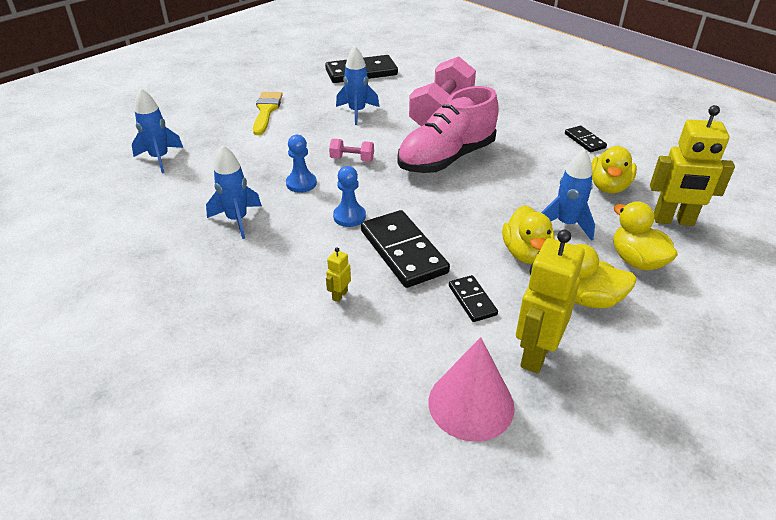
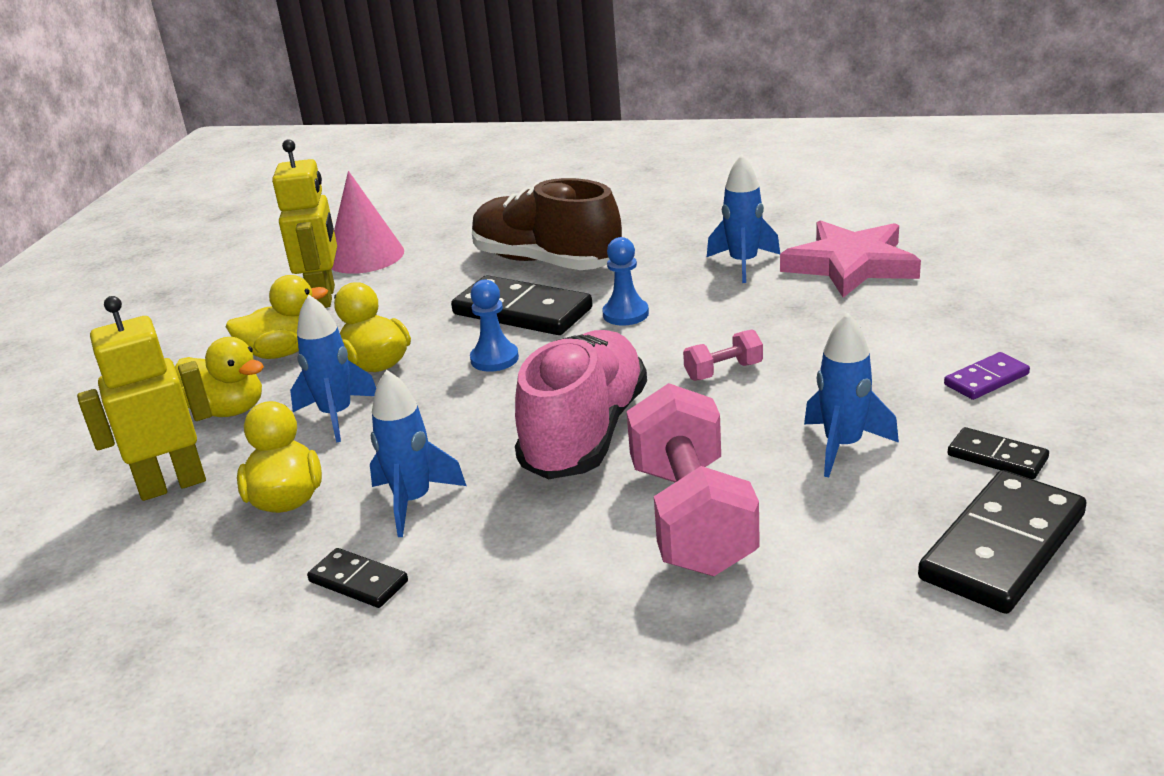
camera: 150 degrees right, 10 degrees down
blue rocket [132,88,183,173] -> blue rocket moved to [370,370,466,537]
yellow brush [253,92,283,135] -> purple domino [944,352,1030,400]
blue pawn [286,135,317,193] -> blue pawn moved to [470,280,519,372]
yellow robot [326,247,351,302] -> brown shoe [472,178,622,270]
black domino [449,275,498,322] -> black domino moved to [948,427,1049,479]
none -> pink star [780,220,921,298]

